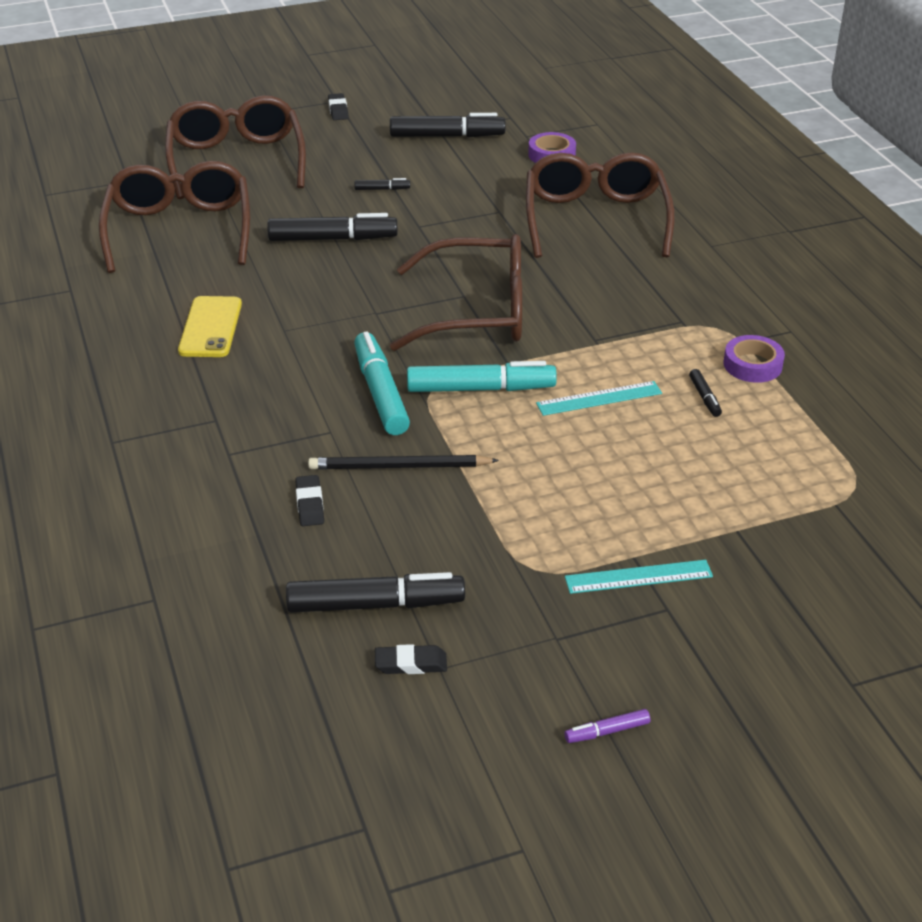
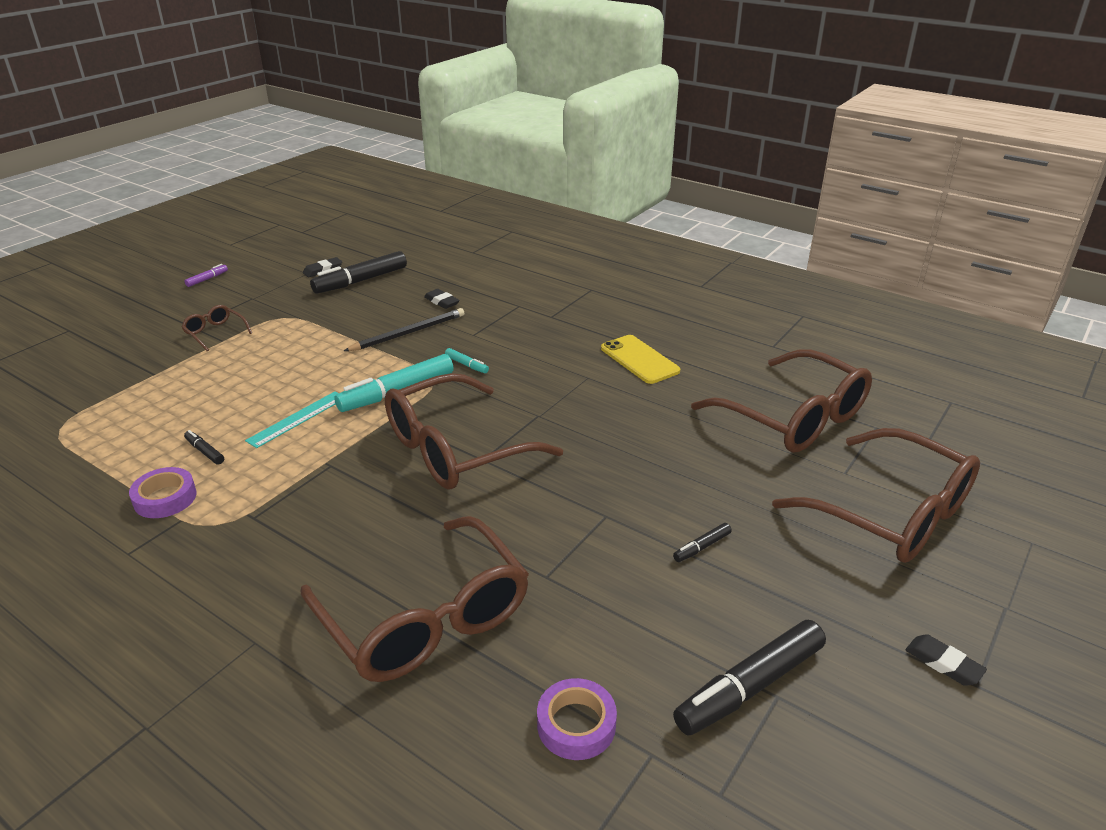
camera: 145 degrees right, 5 degrees down
black marker [267,213,398,241] -> none
turquoise marker [354,331,410,435] -> turquoise marker [445,348,489,373], size x0.46
turquoise ruler [565,560,713,594] -> brown glasses [181,305,252,352]

